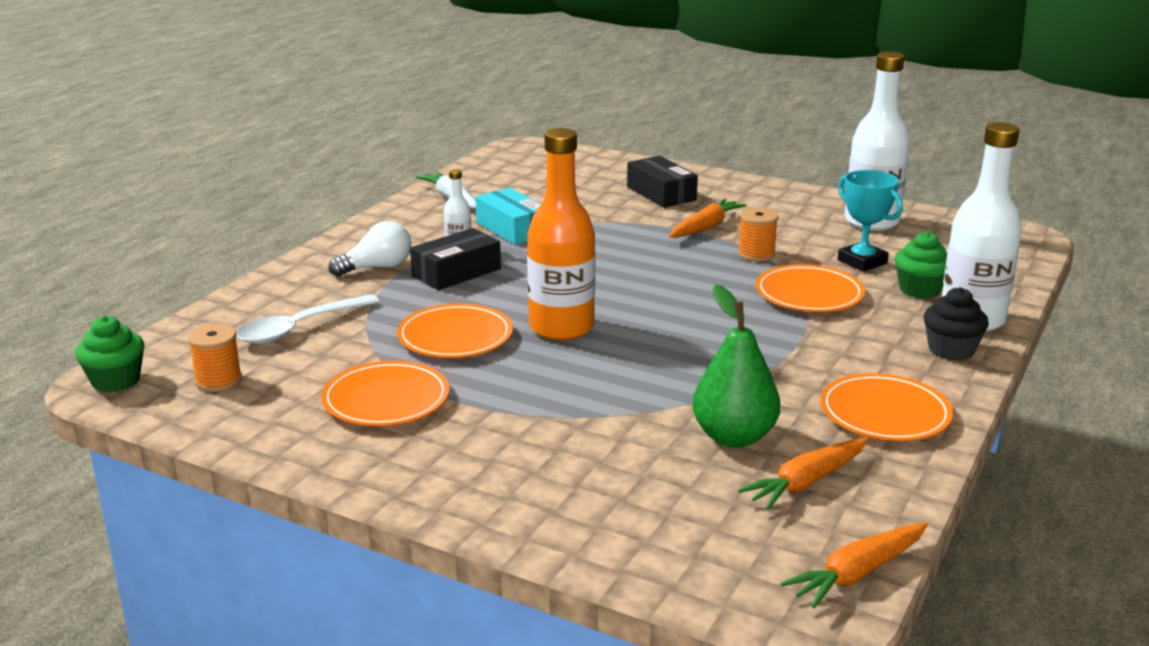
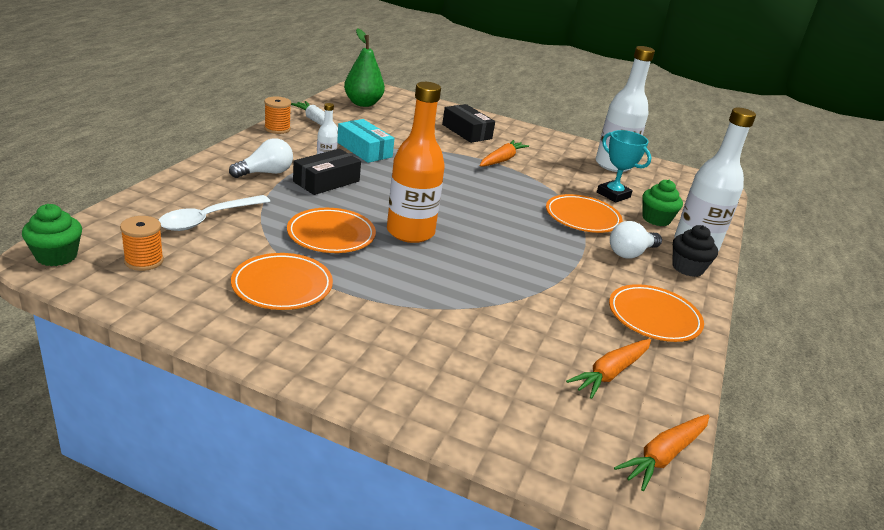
camera: 10 degrees left, 5 degrees up
green pear [692,284,780,447] -> green pear moved to [344,28,385,107]
orange spool [738,208,779,262] -> orange spool moved to [264,96,291,134]
none -> white light bulb [610,221,662,259]

